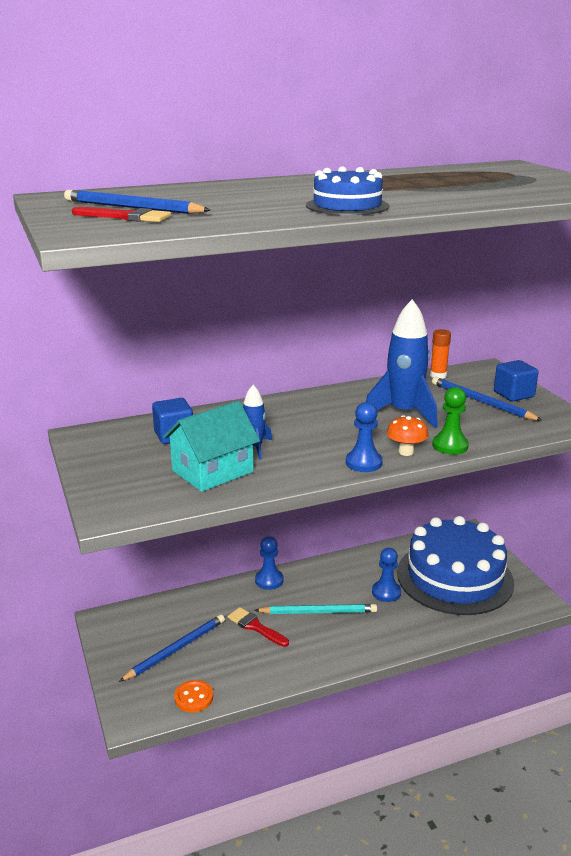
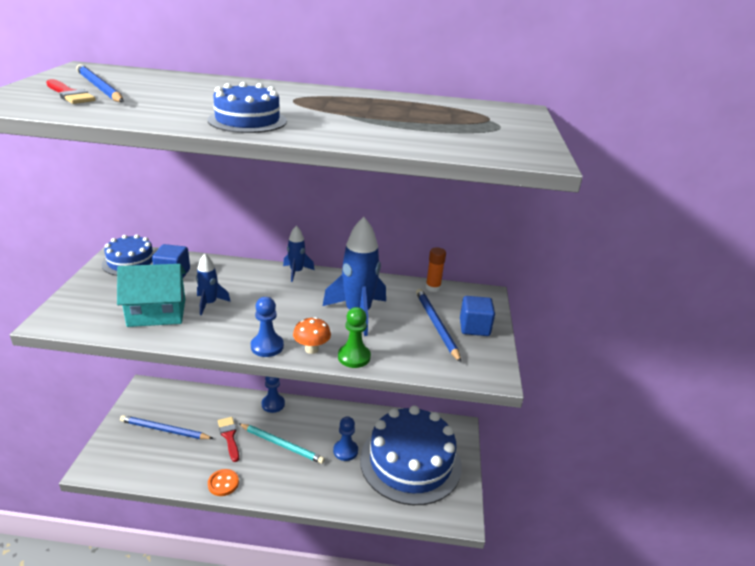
camera: 25 degrees right, 5 degrees up
blue pencil [119,614,225,682] -> blue pencil turned 150 degrees counterclockwise [120,415,214,439]
orange button [174,680,213,712] -> orange button moved to [208,469,239,496]
none -> blue cake [102,234,155,276]
none -> blue rocket [283,226,314,282]

